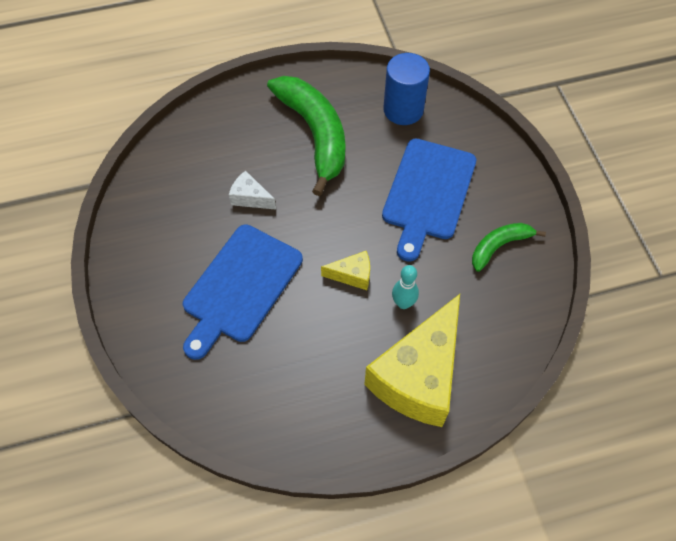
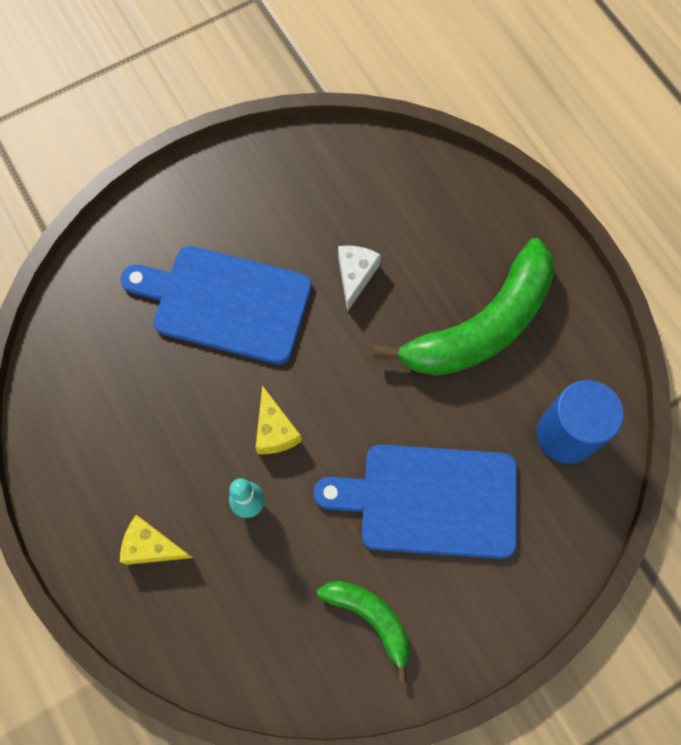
camera: 75 degrees right, 10 degrees up
yellow cheese [364,294,460,427] -> yellow cheese [120,515,193,565], size x0.43

